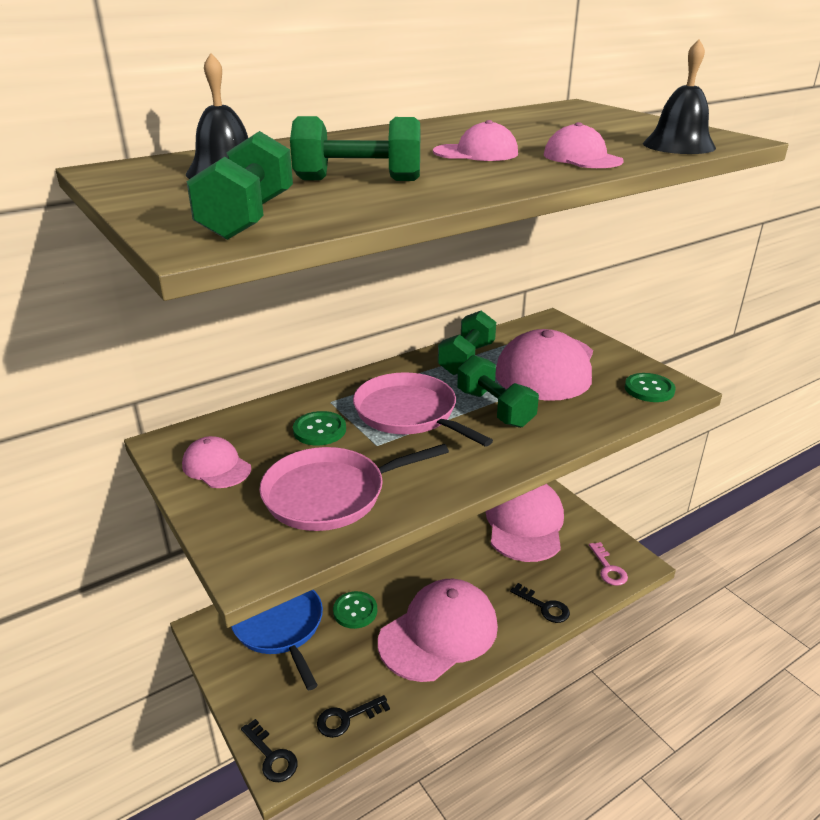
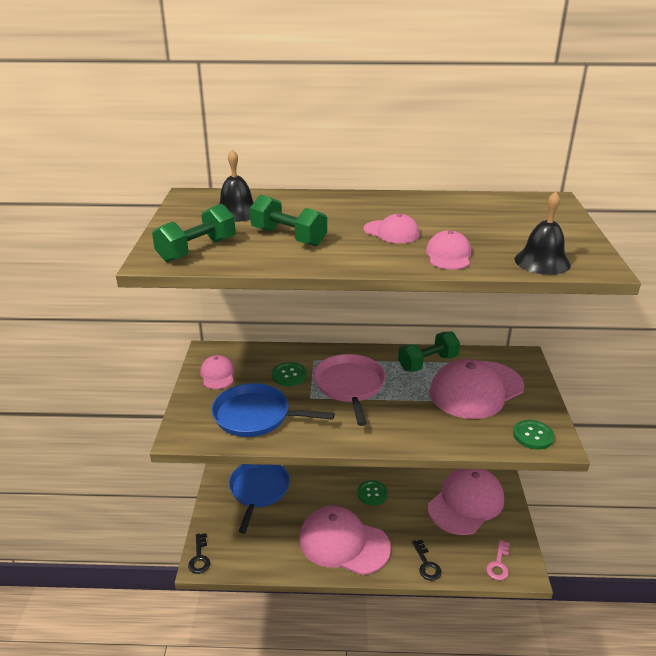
camera: 35 degrees right, 0 degrees up
pink pan [259,444,449,531] -> blue pan [211,383,335,437]
black key [317,695,390,738] -> none
green button [333,591,377,629] -> green button moved to [357,481,388,506]
pink cap [378,579,498,682] -> pink cap turned 150 degrees counterclockwise [299,506,391,575]
green dumbbell [457,355,539,428] -> none

